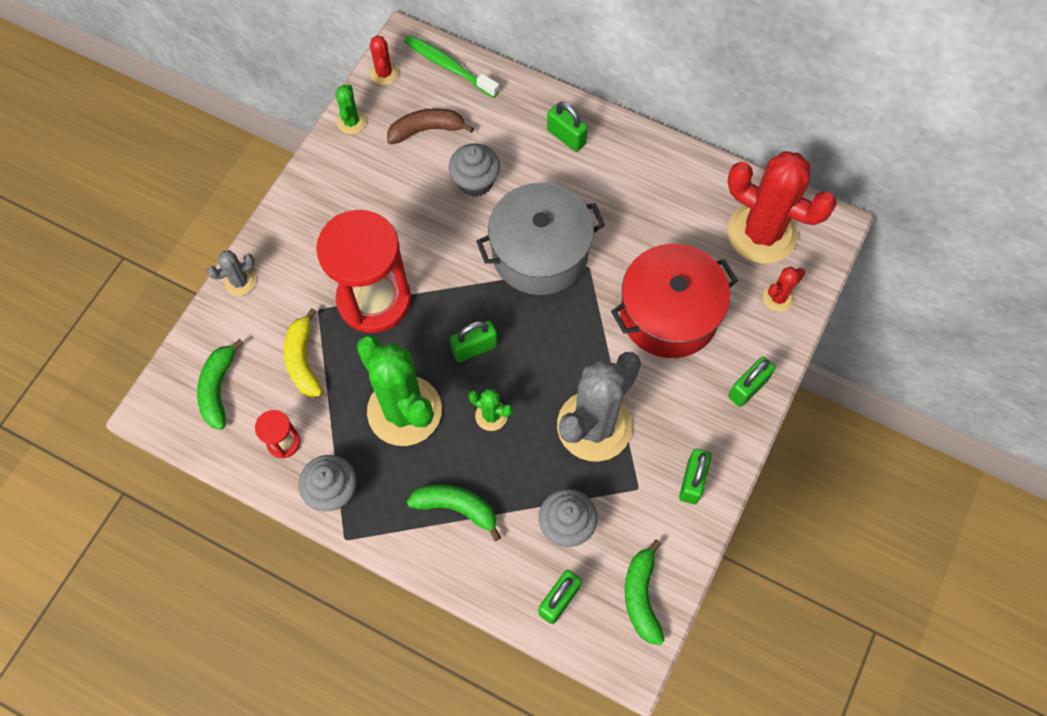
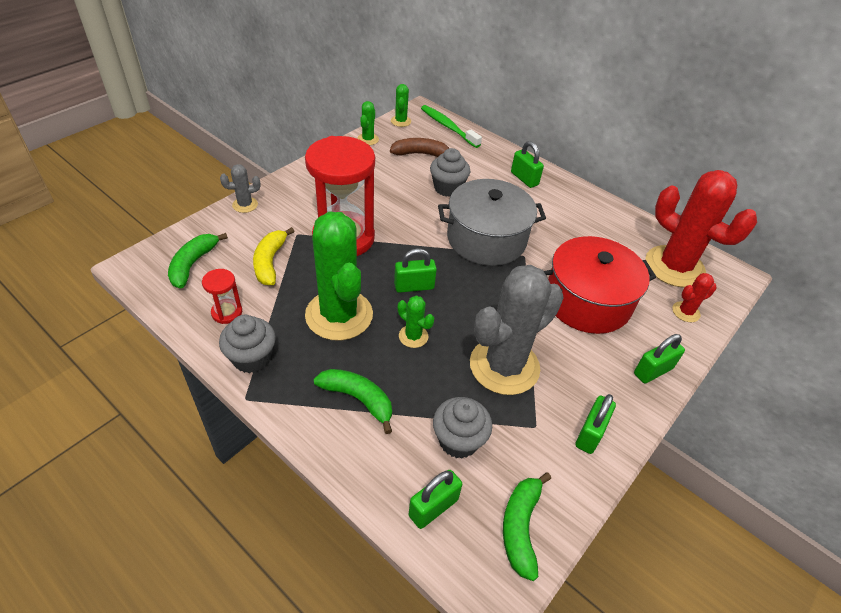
camera: 10 degrees right, 20 degrees down
red cactus [370,35,398,85] -> green cactus [391,84,411,127]

